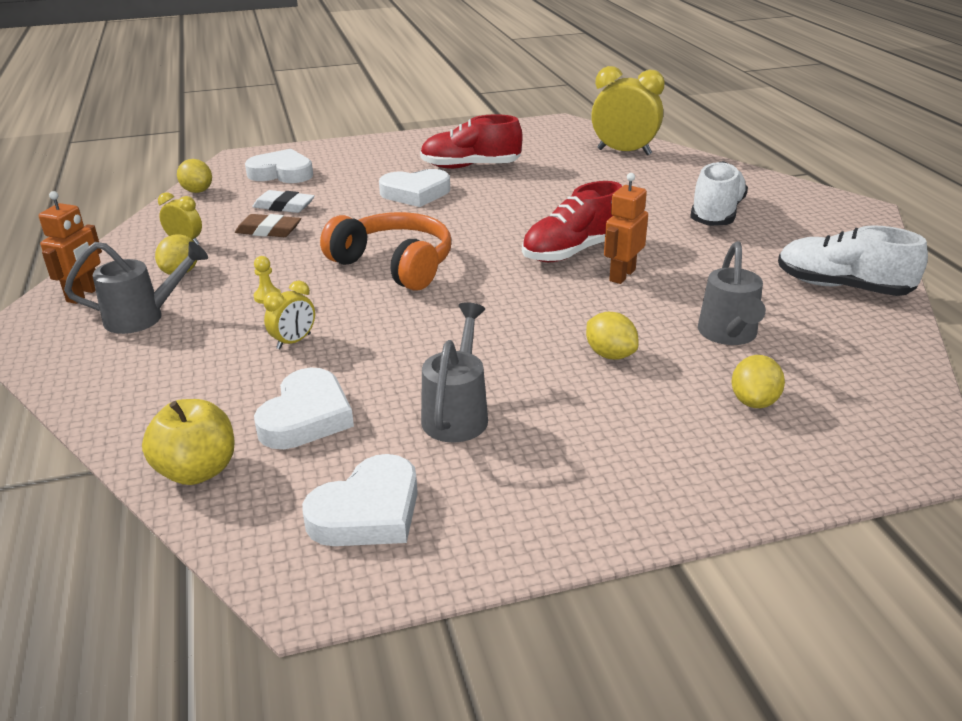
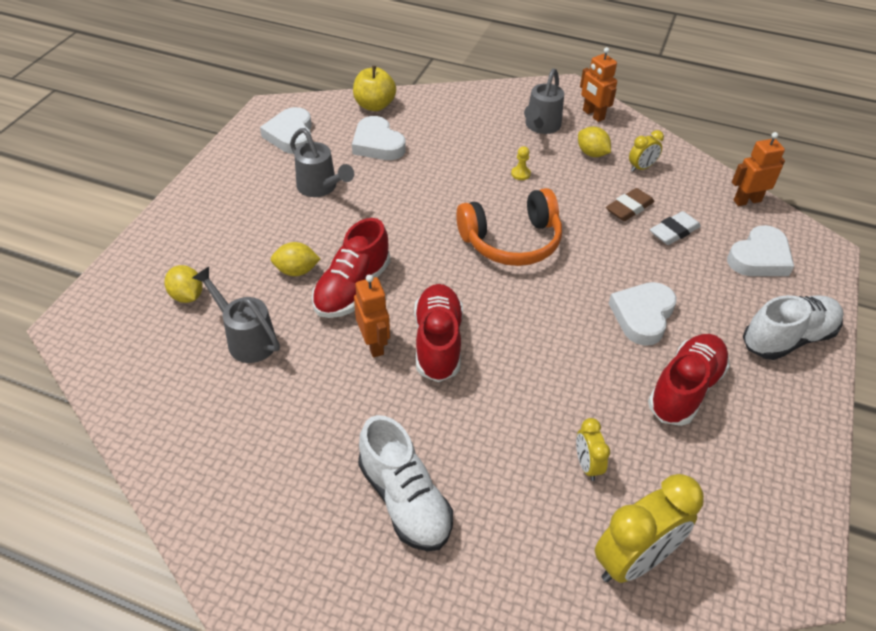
camera: 125 degrees right, 15 degrees up
yellow lemon [177,159,212,193] -> orange robot [732,132,785,206]
yellow clock [264,280,315,349] -> yellow clock moved to [576,418,610,481]
white shoe [778,225,928,296] -> white shoe moved to [743,295,844,360]
none -> red shoe [312,218,390,318]

